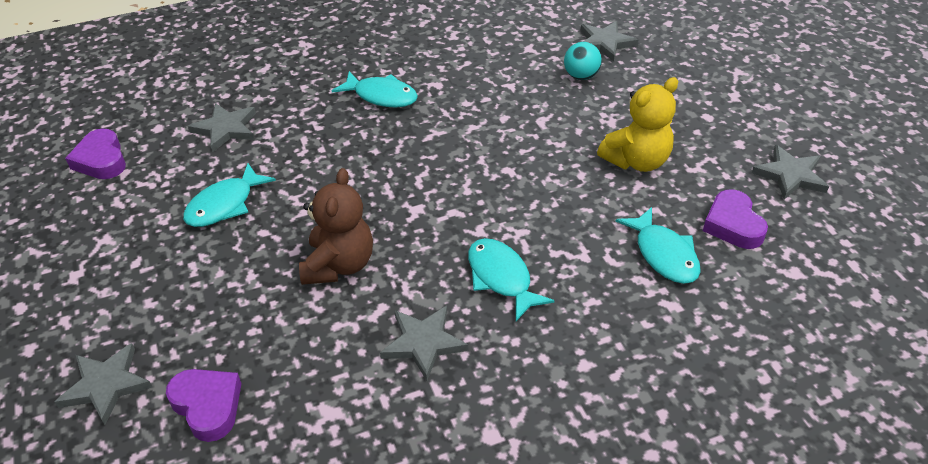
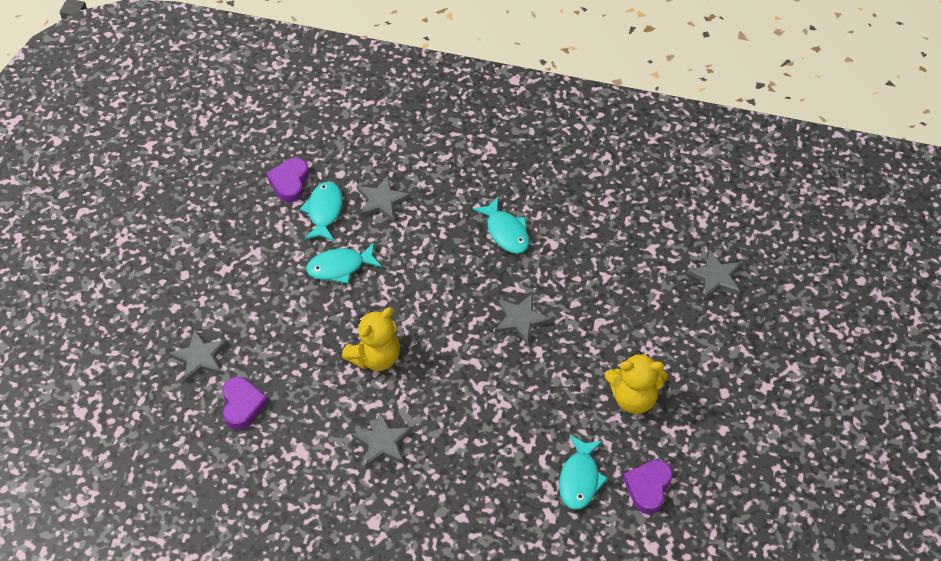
camera: 35 degrees right, 10 degrees up
brown teddy bear [299,168,373,285] -> yellow teddy bear [342,307,400,371]
turquoise fish [468,238,555,321] -> turquoise fish moved to [300,182,343,242]
turquoise ball [564,42,602,80] -> none
grey star [752,145,829,200] -> grey star moved to [495,293,552,345]

